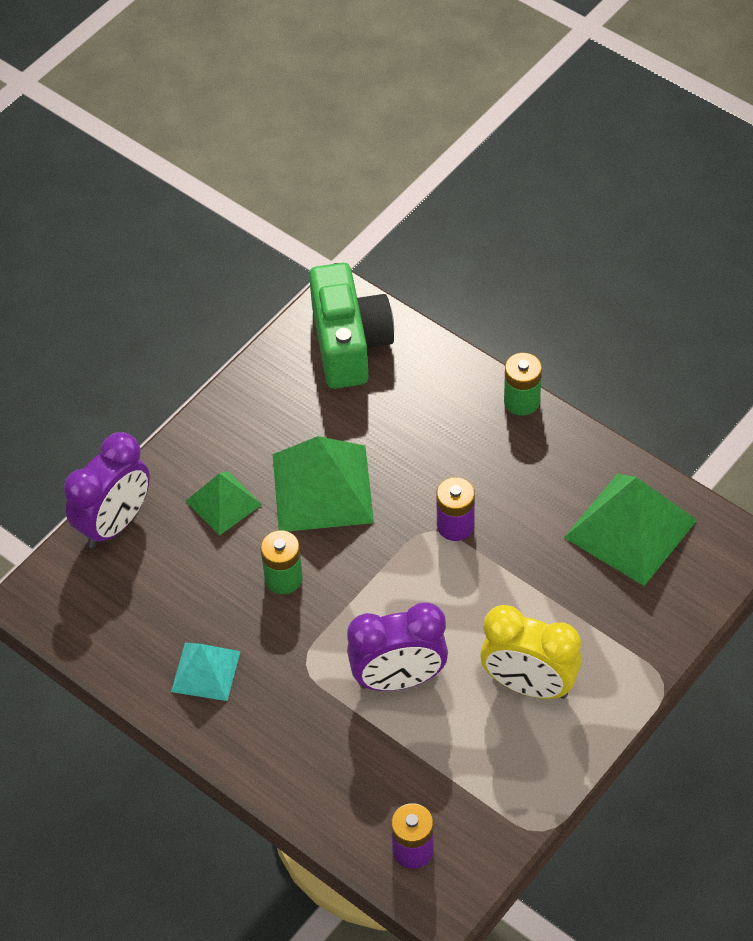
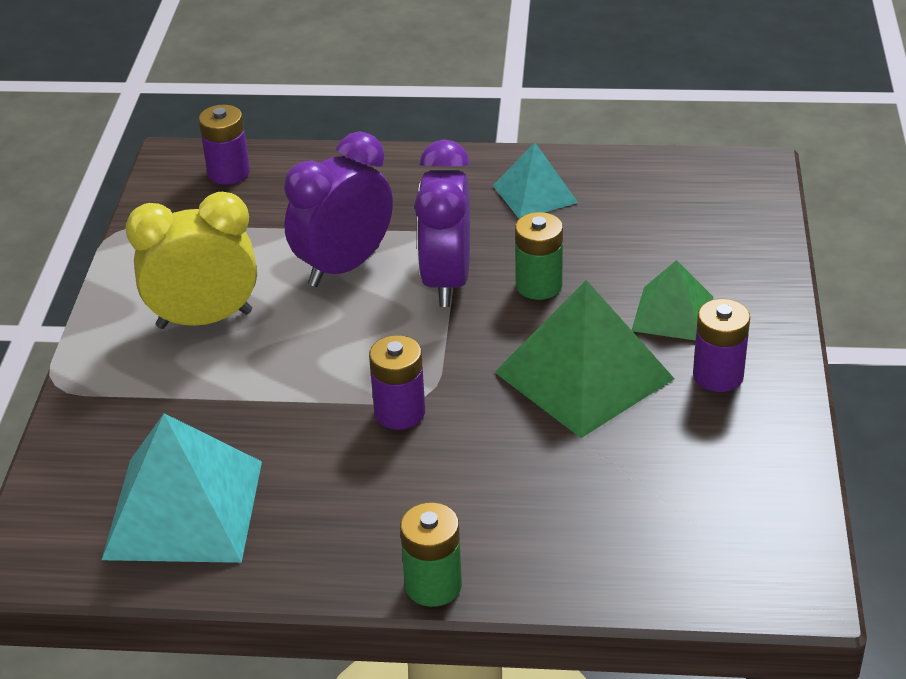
camera: 145 degrees right, 15 degrees down
purple clock [64,432,150,548] -> purple clock moved to [414,139,470,307]
green camera [309,263,394,389] -> none
green pyramid [564,473,697,586] -> turquoise pyramid [101,413,262,563]
none -> purple battery [693,299,750,392]

